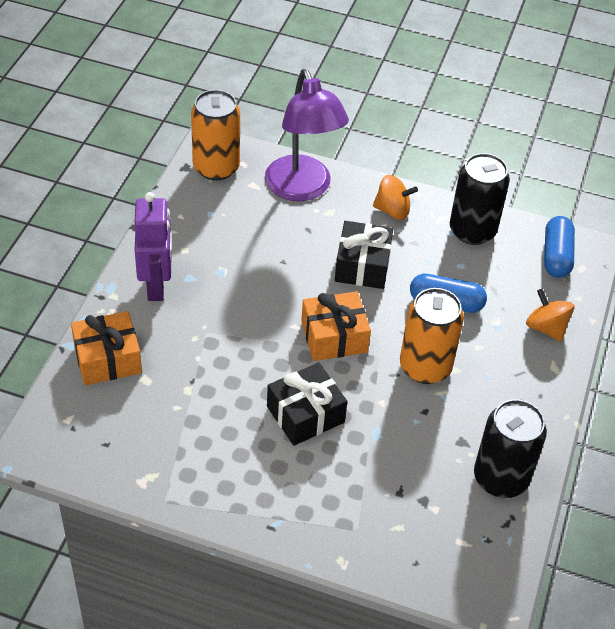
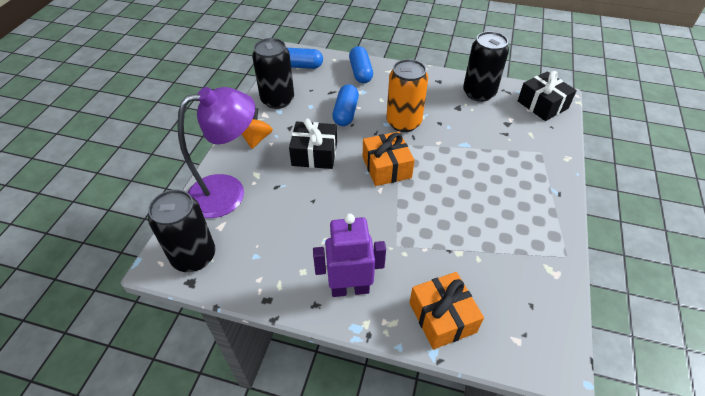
camera: 90 degrees left, 0 degrees up
orange can [191,90,240,181] -> black can [148,190,215,272]
black gift [267,363,347,446] -> black gift moved to [518,71,577,121]
orange spinning top [526,289,574,341] -> blue capsule [349,46,373,83]

